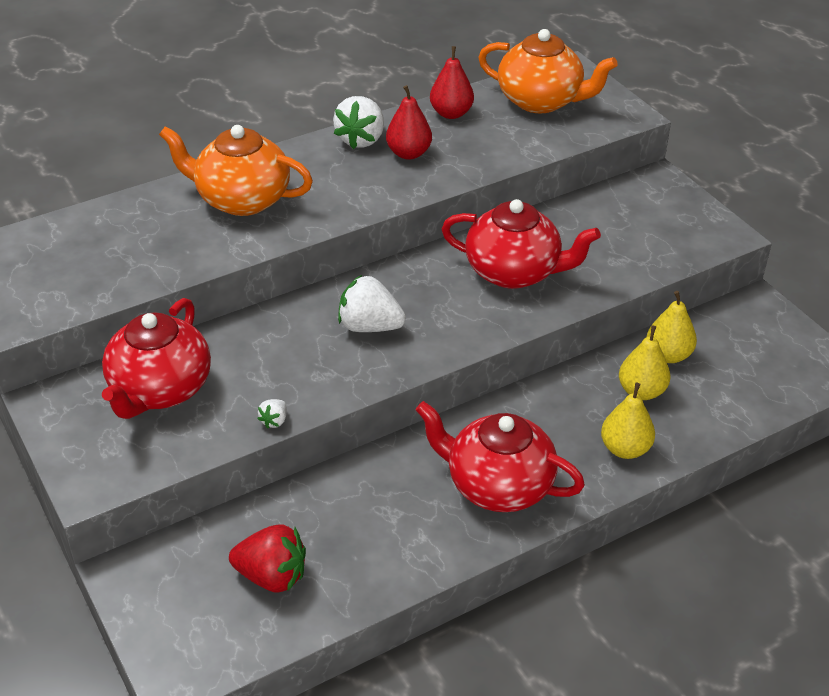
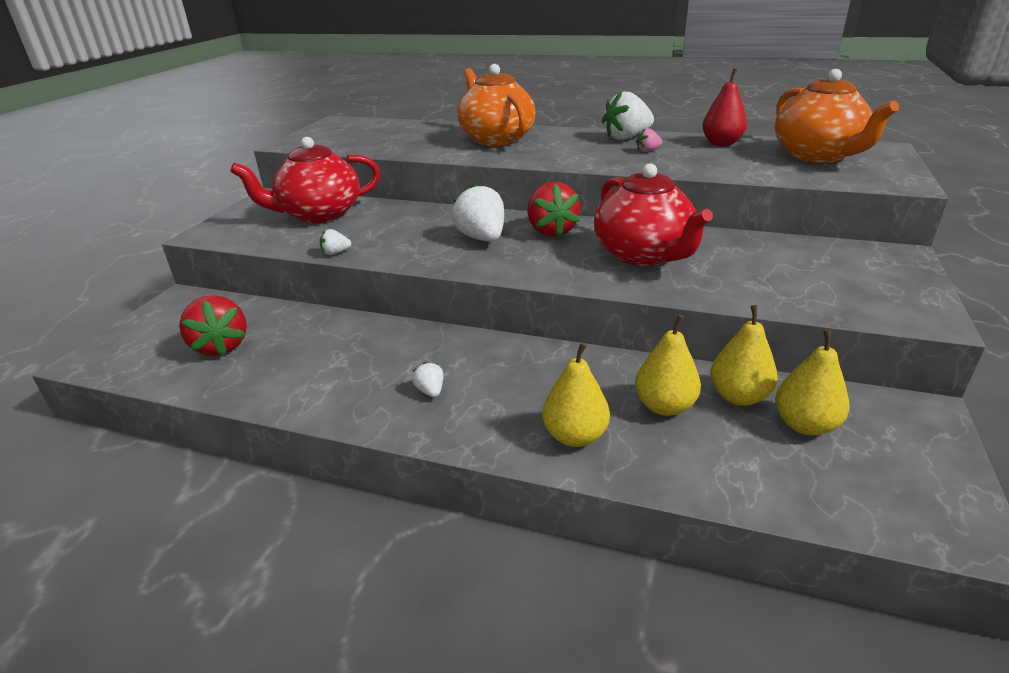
camera: 50 degrees right, 10 degrees down
red pear [386,85,432,160] -> pink strawberry [636,128,662,152]
red teapot [416,401,585,512] -> white strawberry [412,362,444,397]
none -> red strawberry [527,182,580,237]
none -> yellow pear [775,329,850,435]

